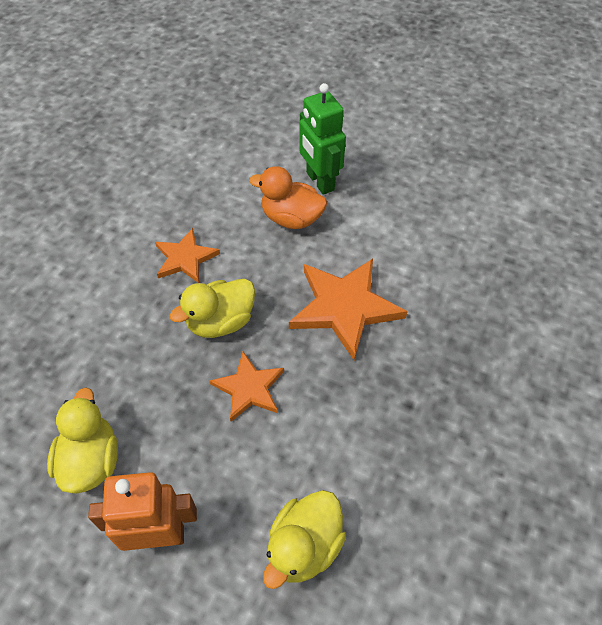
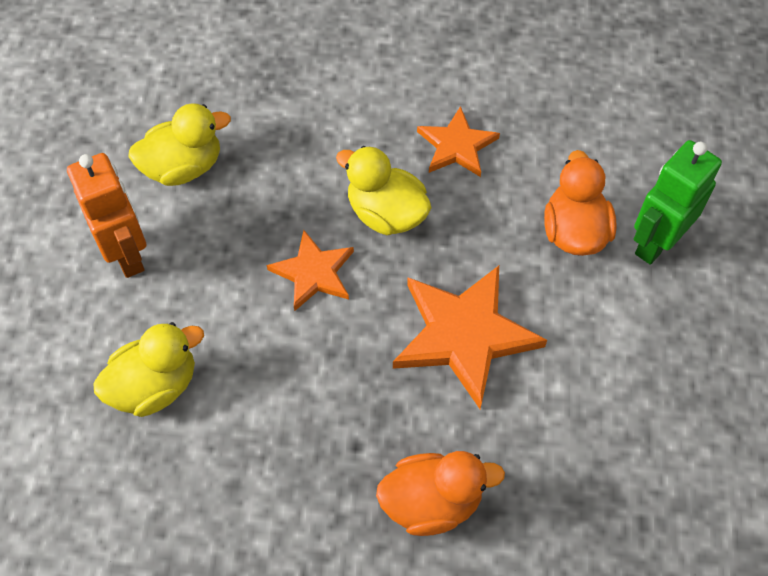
camera: 70 degrees right, 5 degrees up
yellow duck [263,490,346,589] -> yellow duck turned 135 degrees clockwise [93,322,204,417]
none -> orange duck [376,451,505,536]

